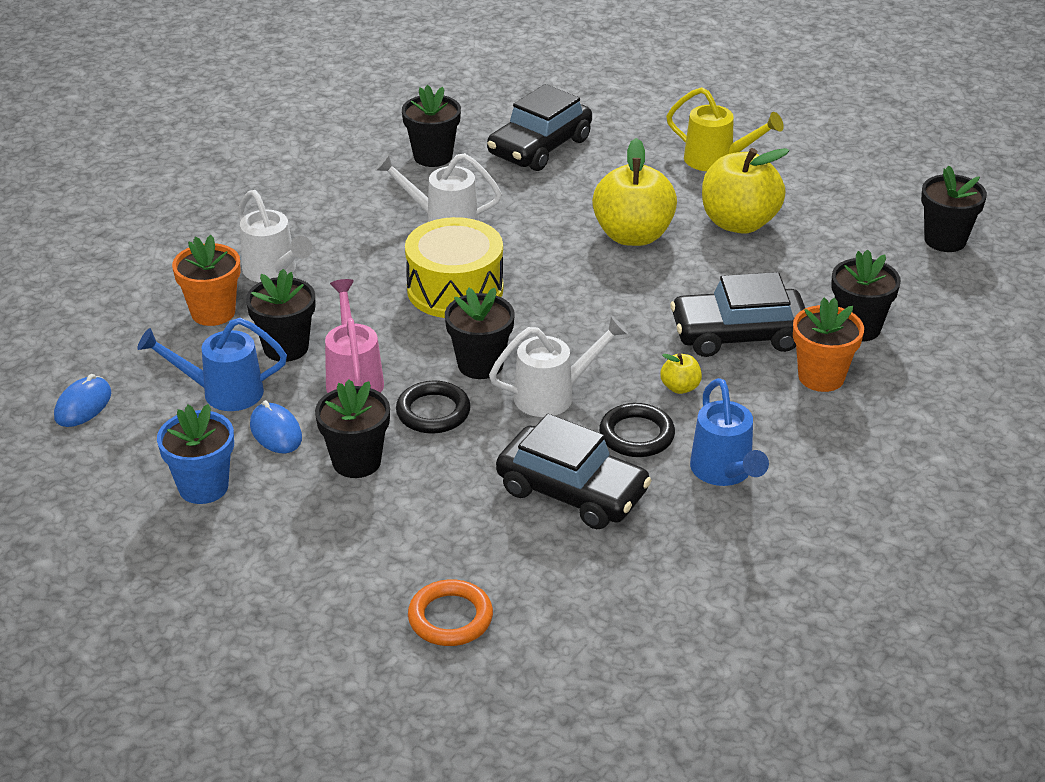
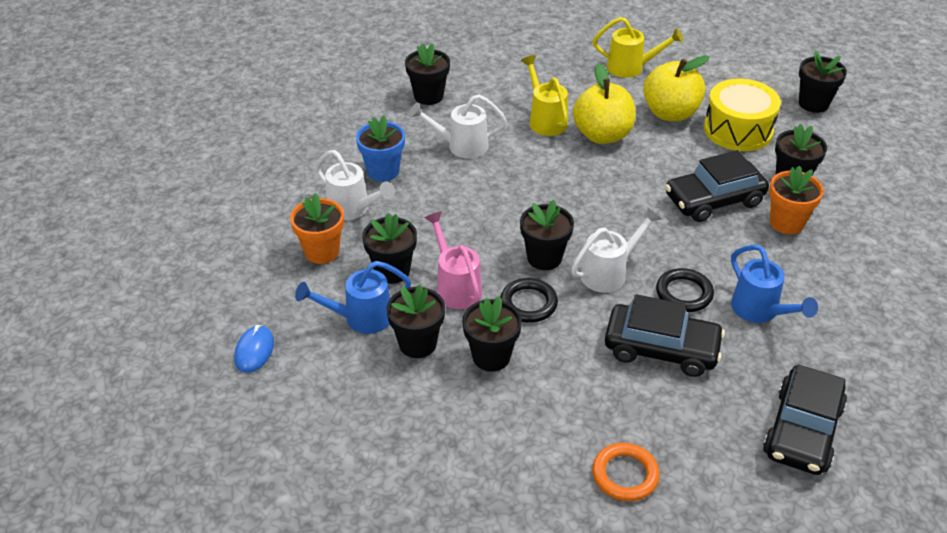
camera: 15 degrees left, 5 degrees up
blue flower pot [157,404,234,504] -> blue flower pot moved to [356,116,405,182]
blue mouse [250,400,302,453] -> black flower pot [387,285,445,358]
yellow drum [405,217,503,318] -> yellow drum moved to [704,79,781,151]
black car [487,84,592,171] -> black car moved to [763,364,847,475]
yellow apple [660,353,702,394] -> none
none -> yellow watering can [521,55,568,136]

